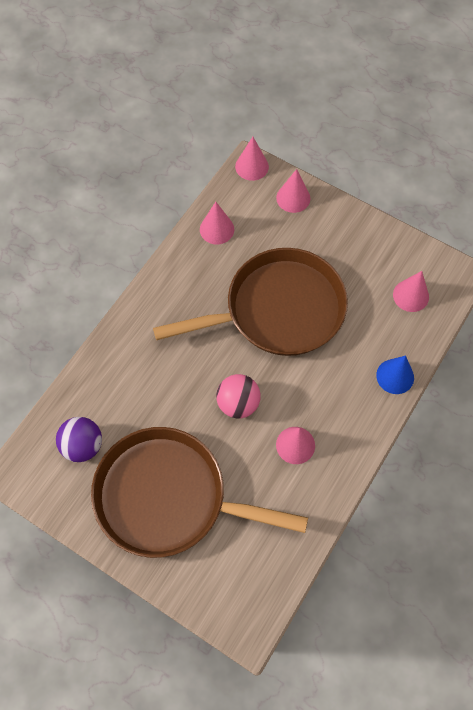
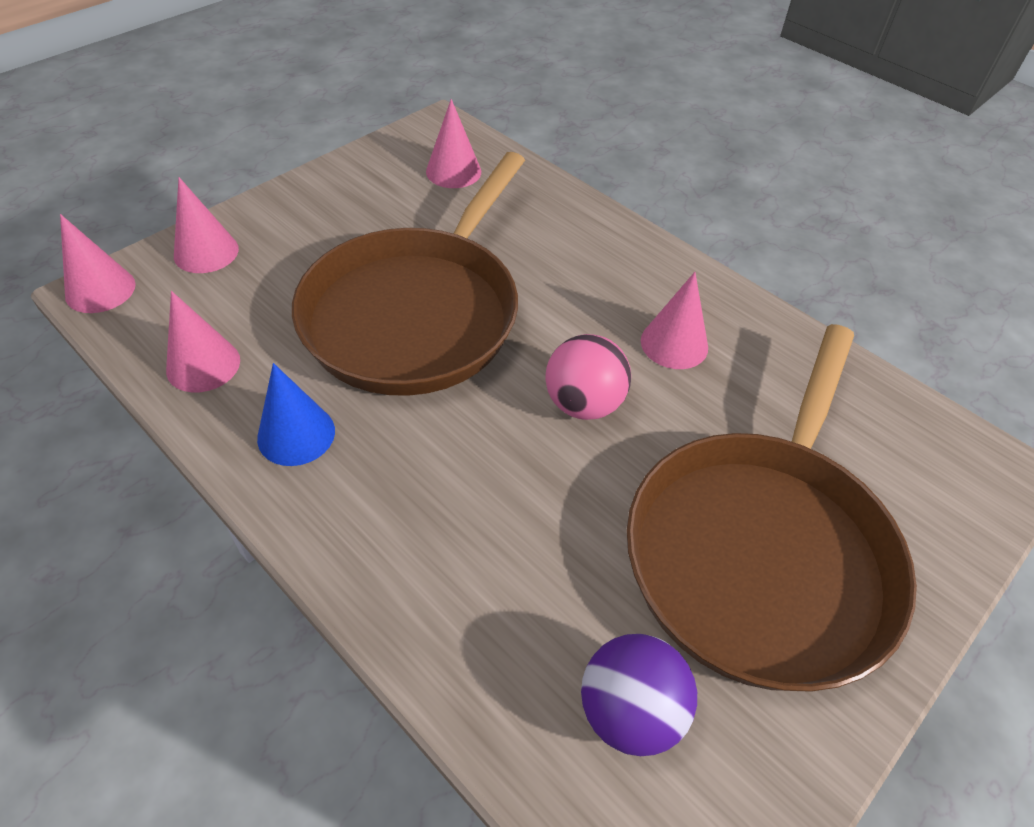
camera: 80 degrees left, 15 degrees down
brown pan [153,248,348,356] -> brown pan turned 150 degrees counterclockwise [292,152,525,396]
blue cone [376,356,414,394] -> blue cone moved to [257,363,335,466]

